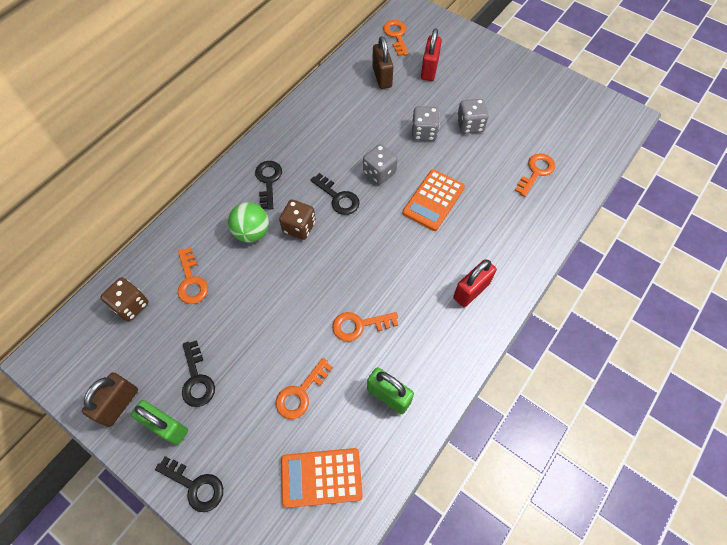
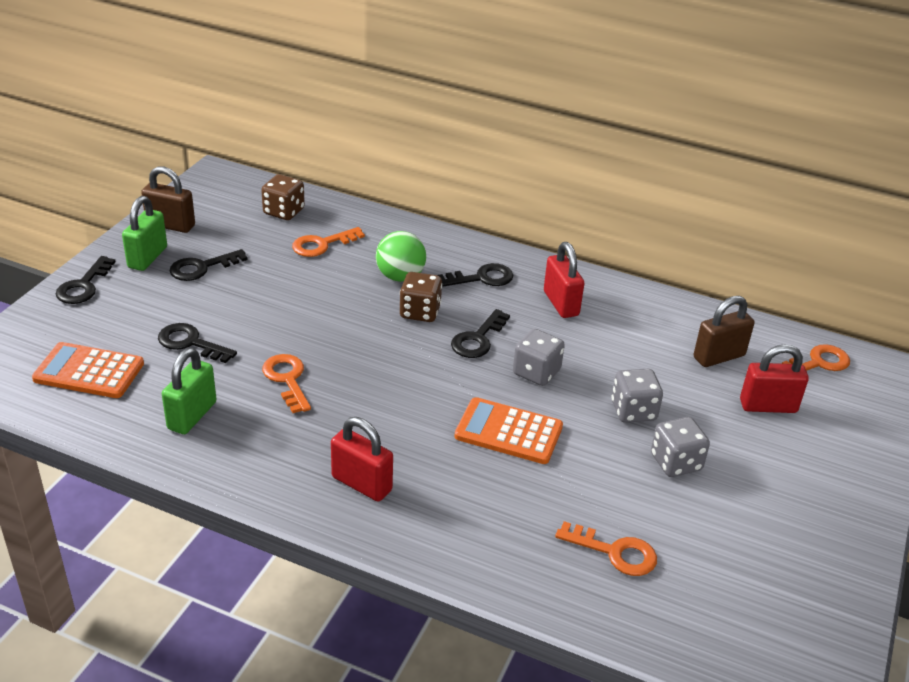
camera: 75 degrees right, 25 degrees down
orange key [276,358,333,419] -> black key [158,323,237,363]
orange calculator [281,448,363,508] -> orange calculator turned 60 degrees counterclockwise [32,342,144,398]
none -> red padlock [544,242,584,318]

